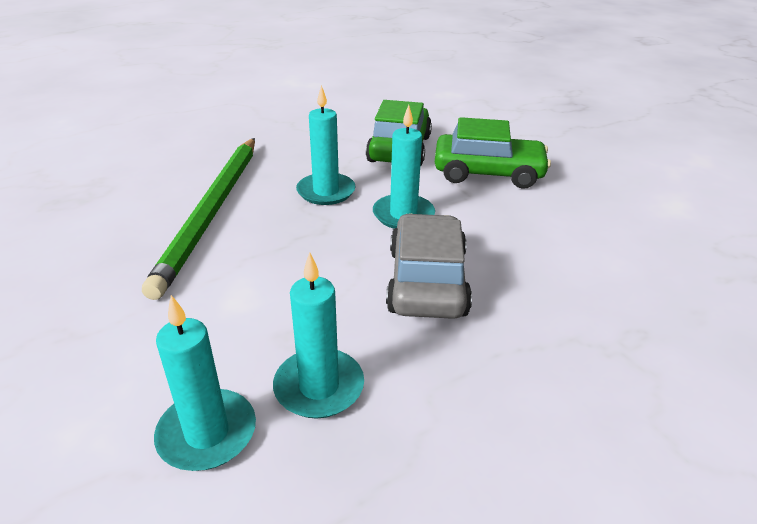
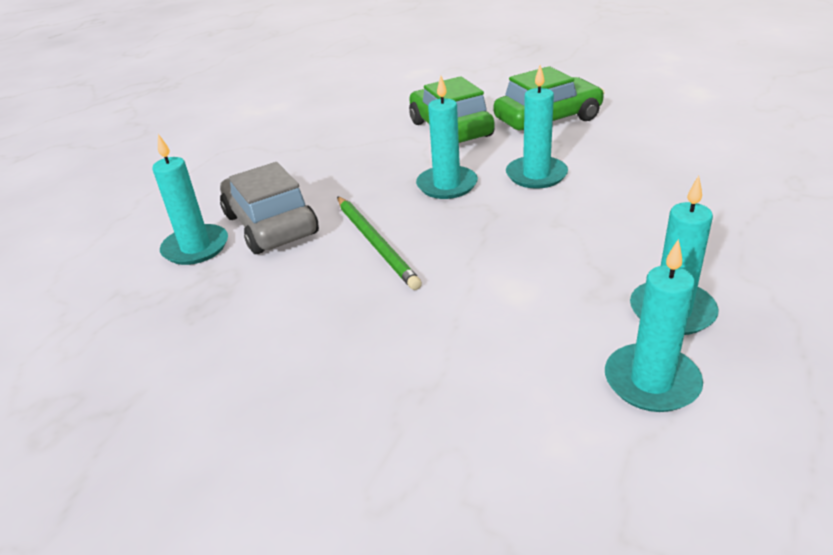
camera: 30 degrees left, 0 degrees up
green pencil [142,138,255,300] -> green pencil [337,196,422,290], size x0.59
grey car [386,213,472,319] -> grey car moved to [220,162,319,254]
none -> turquoise candle [152,134,228,265]

